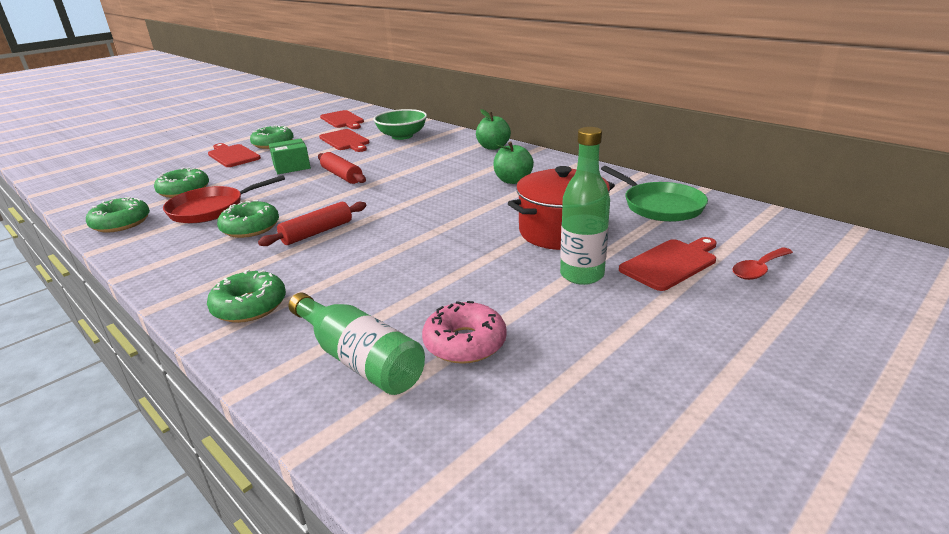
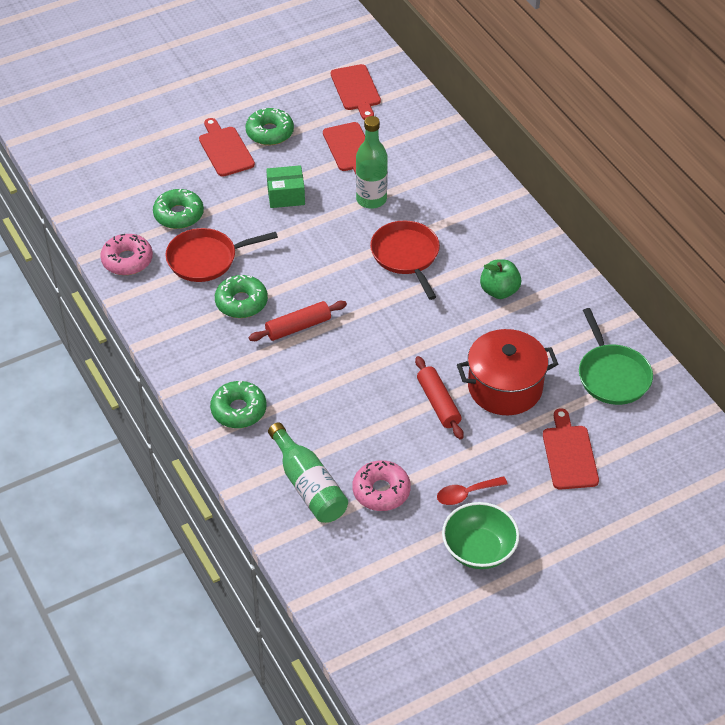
camera: 15 degrees right, 20 degrees up
green donut [86,197,150,233] -> pink donut [100,234,153,275]
red rolling pin [318,152,366,184] -> red rolling pin moved to [415,356,464,440]
green bowl [373,109,427,140] -> green bowl moved to [442,502,519,569]
green apple [476,109,511,150] -> none
green bottle [560,127,610,285] -> green bottle moved to [356,116,388,209]
red cutting board [619,237,716,291] -> red cutting board turned 75 degrees counterclockwise [543,408,599,490]
red spoon [732,247,793,280] -> red spoon moved to [437,476,508,505]
none -> red pan [370,221,440,300]

